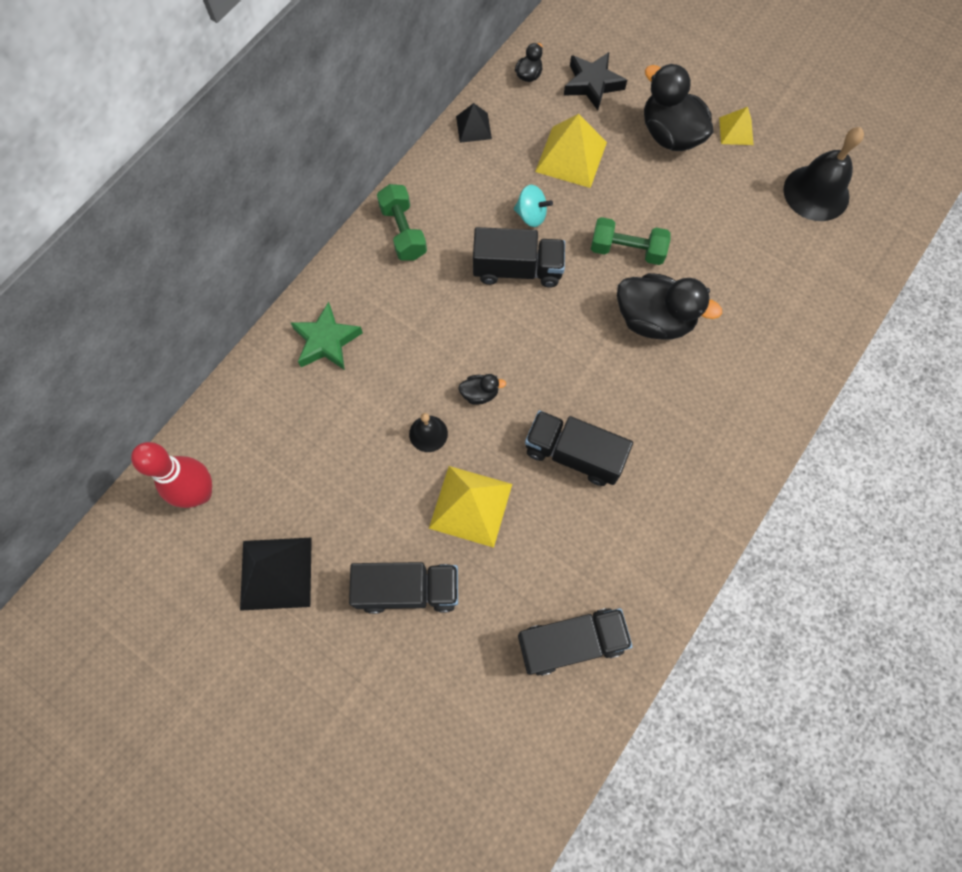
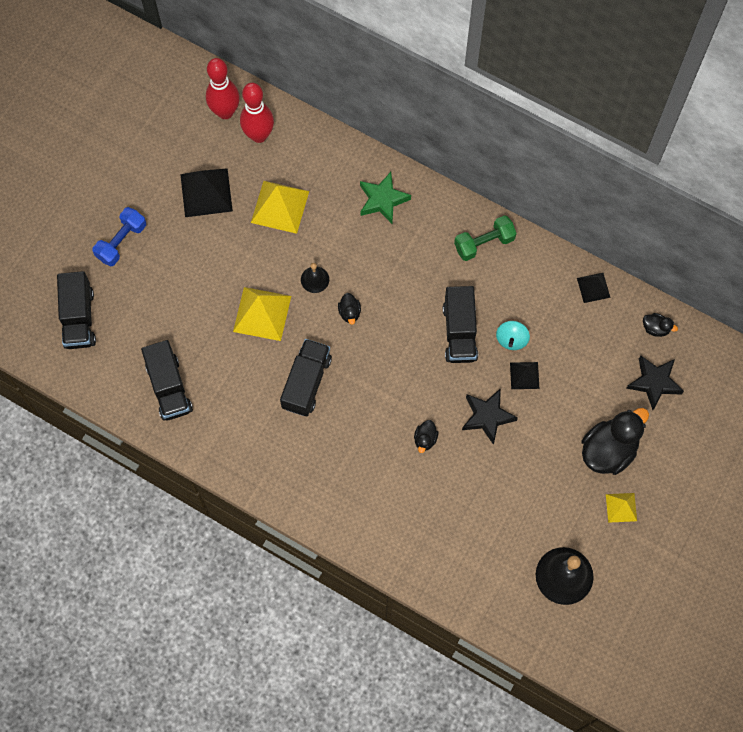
camera: 85 degrees right, 0 degrees up
black truck [349,562,458,614] -> black truck moved to [57,271,96,349]
yellow pyramid [535,114,607,188] -> yellow pyramid moved to [251,181,309,234]
green dumbbell [591,217,671,265] -> black star [462,388,518,445]
black duck [617,273,722,340] -> black duck [414,420,438,453], size x0.45
none -> blue dumbbell [93,207,146,267]
none -> red bowling pin [206,58,240,119]
none -> black pyramid [510,362,539,389]

